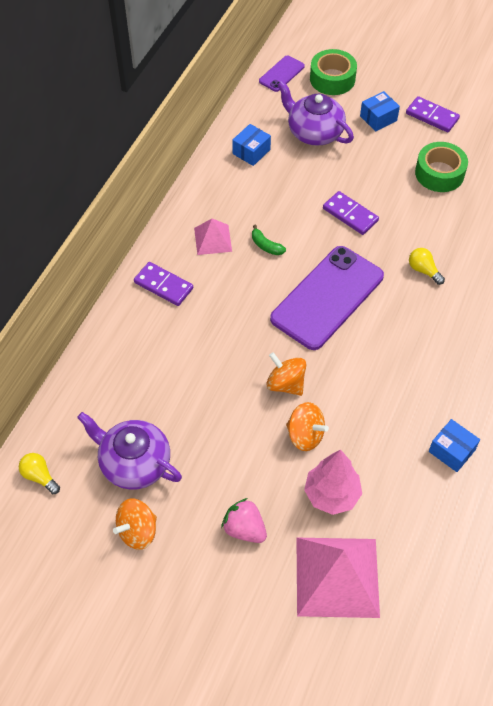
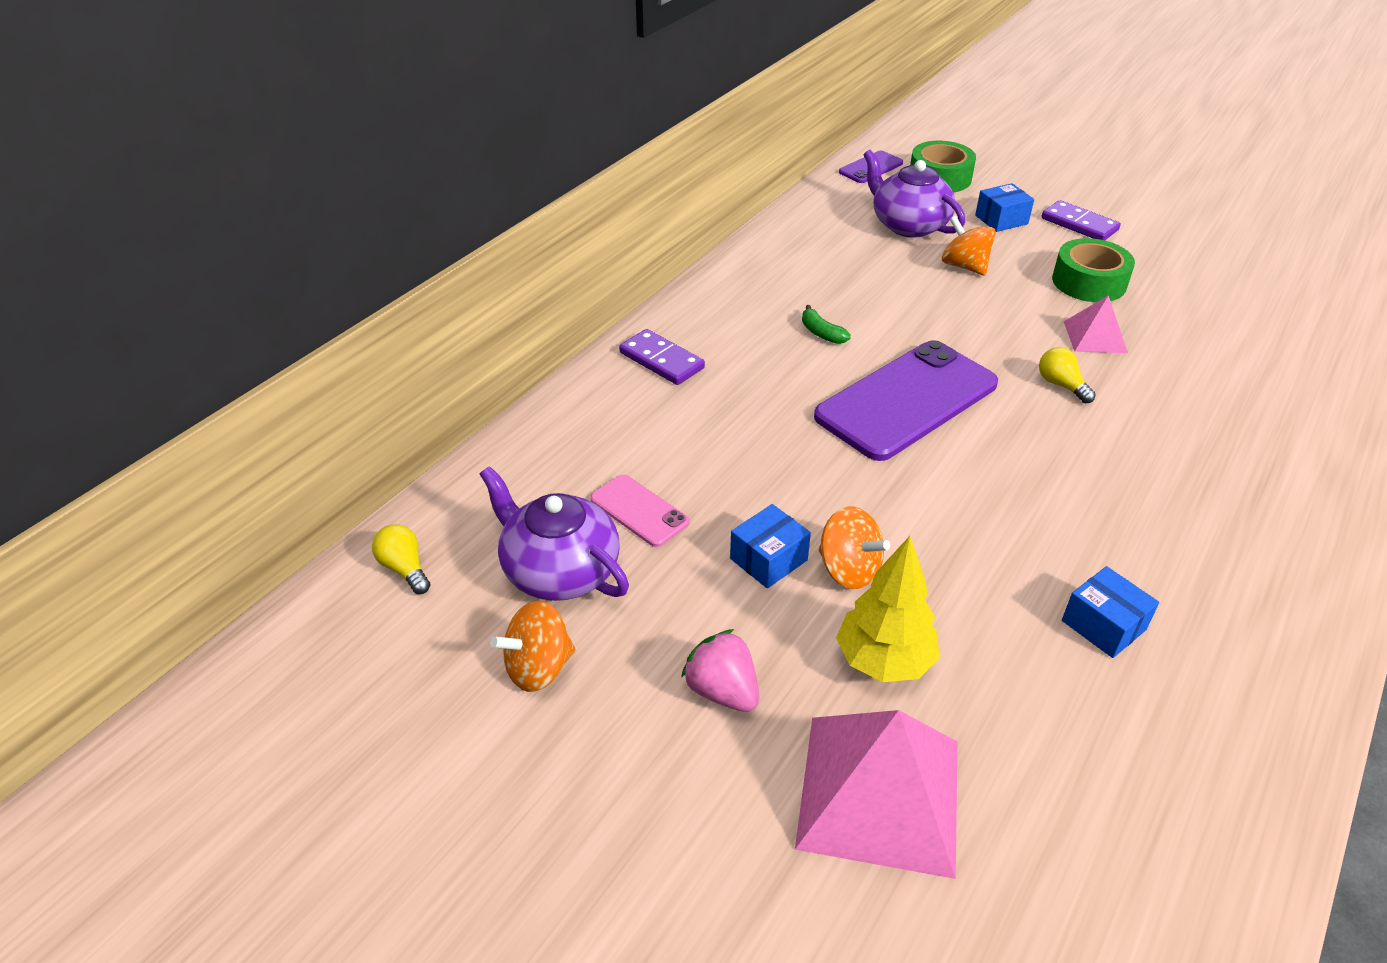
camera: 10 degrees right, 15 degrees down
pink pyramid [194,219,232,255] -> pink pyramid moved to [1064,295,1128,353]
blue box [232,124,271,166] -> blue box moved to [730,504,811,588]
orange spinning top [266,352,306,396] -> orange spinning top moved to [942,216,996,276]
pink tree [304,450,362,515] -> yellow tree [836,536,940,682]
purple domino [323,191,379,235] -> none
none -> pink phone [590,475,689,547]

